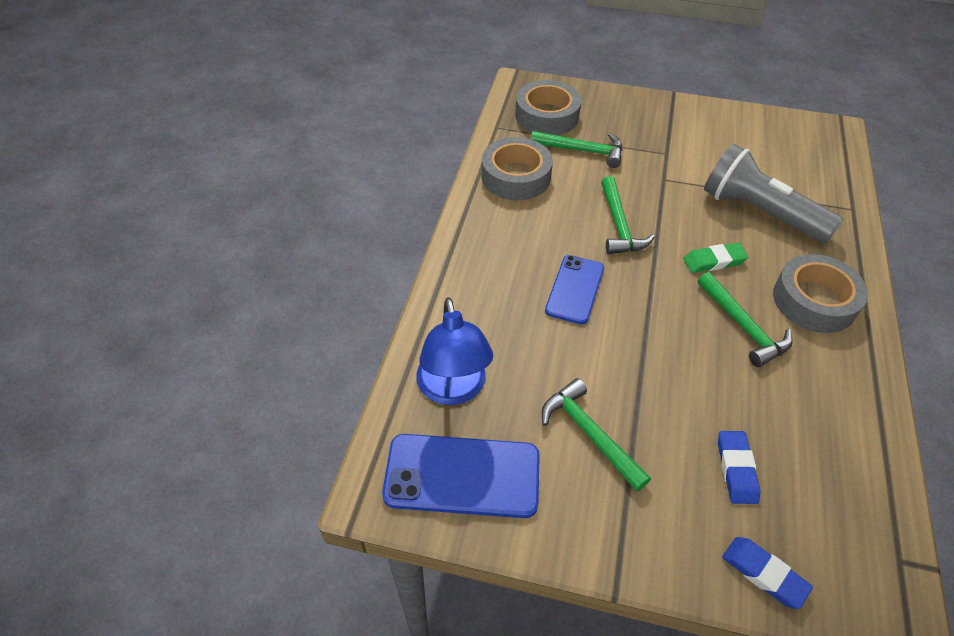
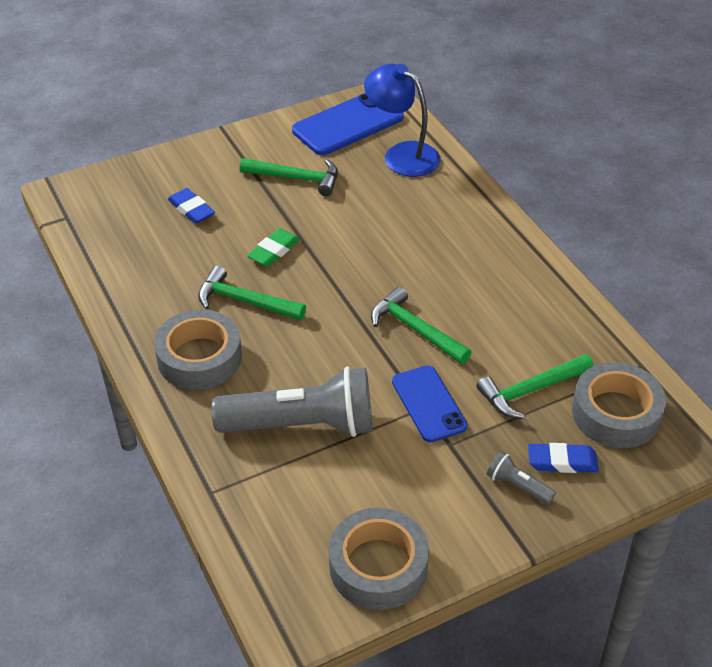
camera: 140 degrees right, 5 degrees down
grey tape [482,137,553,200] -> grey tape moved to [329,508,429,610]
blue phone [545,255,604,324] -> blue phone moved to [392,365,468,443]
green eraser [683,243,748,273] -> green eraser moved to [247,228,300,267]
blue eraser [722,537,813,609] -> blue eraser moved to [528,443,599,473]
none -> grey flashlight [487,451,556,505]

